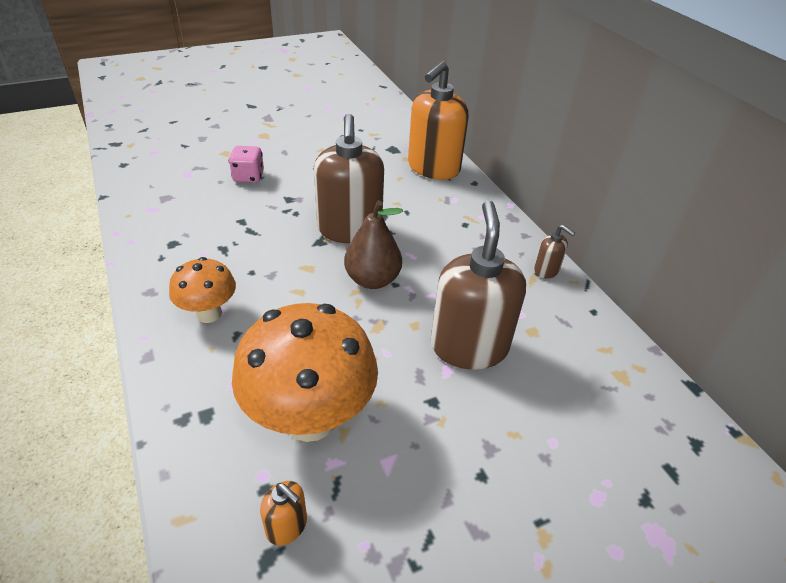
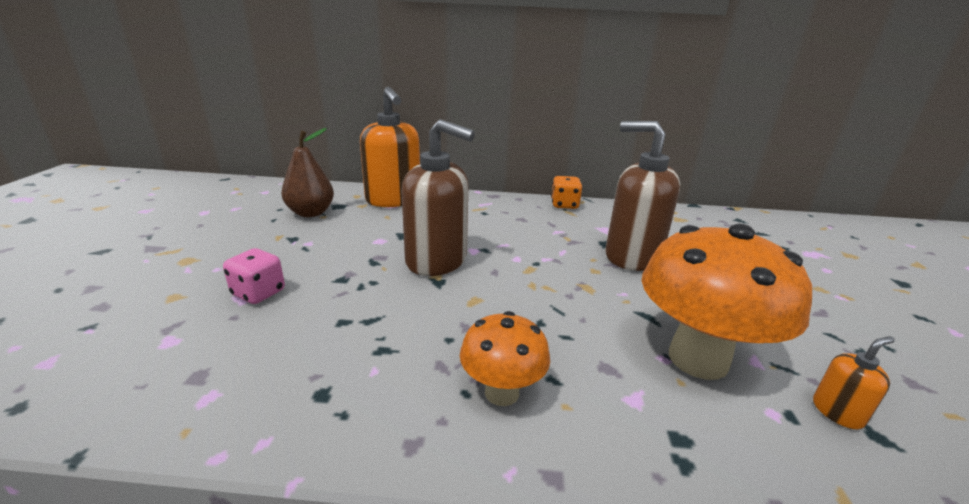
camera: 60 degrees left, 15 degrees down
brown pear [344,200,403,289] -> brown pear moved to [281,128,334,217]
brown soap dispenser [534,225,575,278] -> orange dice [551,176,583,209]

